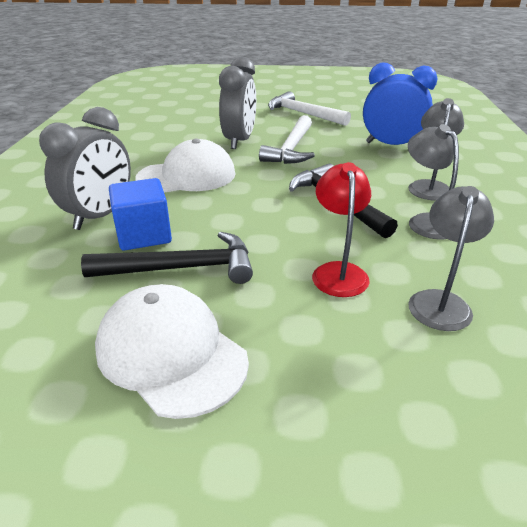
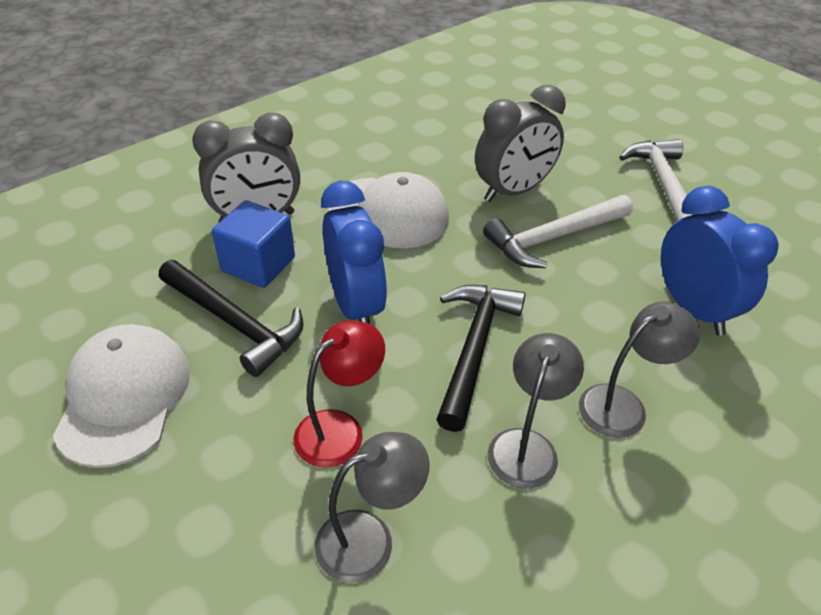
camera: 45 degrees right, 10 degrees up
none -> blue clock [321,181,387,324]

